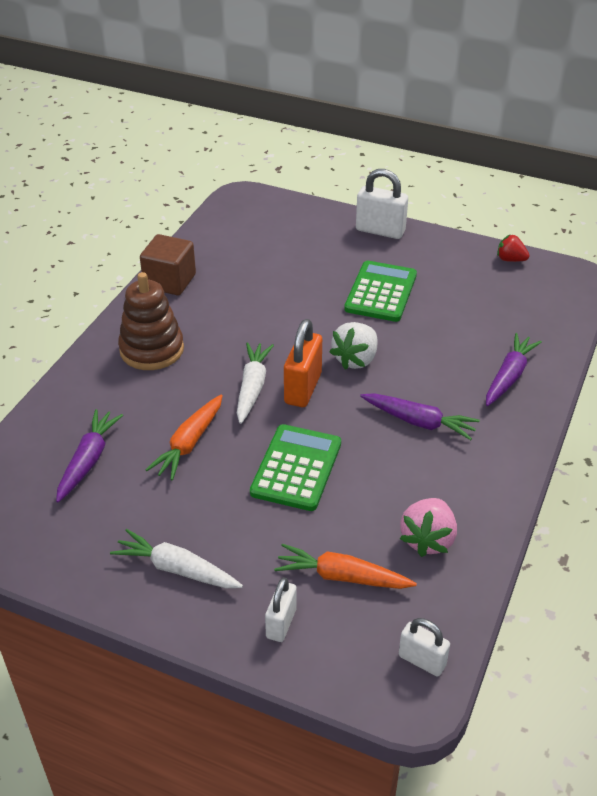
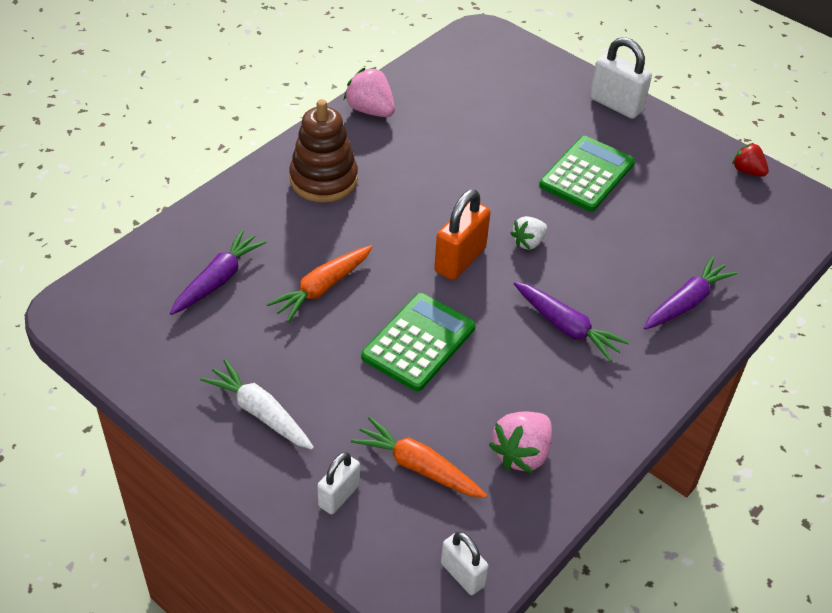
camera: 15 degrees right, 5 degrees up
brown cube [140,234,196,295] -> pink strawberry [344,67,395,117]
white carrot [237,342,274,424] -> none
white strawberry [330,322,378,370] -> white strawberry [510,216,547,250], size x0.65

